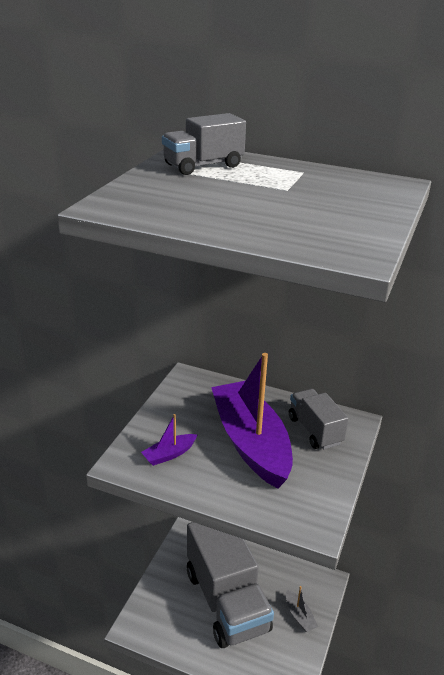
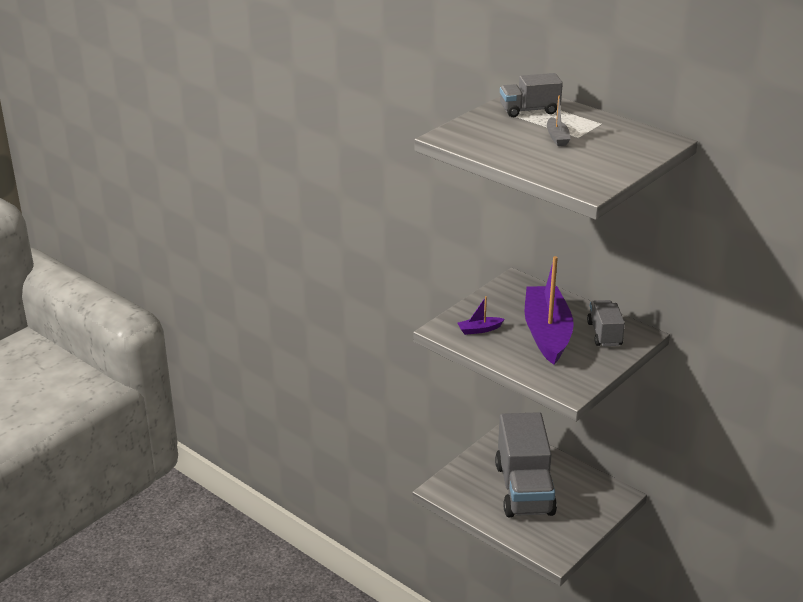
camera: 20 degrees right, 0 degrees up
grey boat [286,586,318,632] -> grey boat moved to [547,96,570,146]

